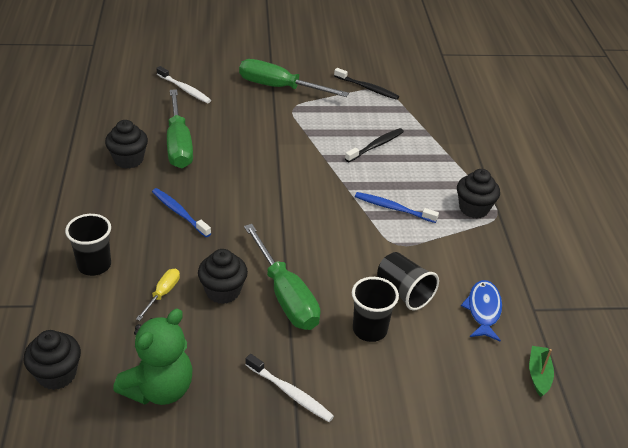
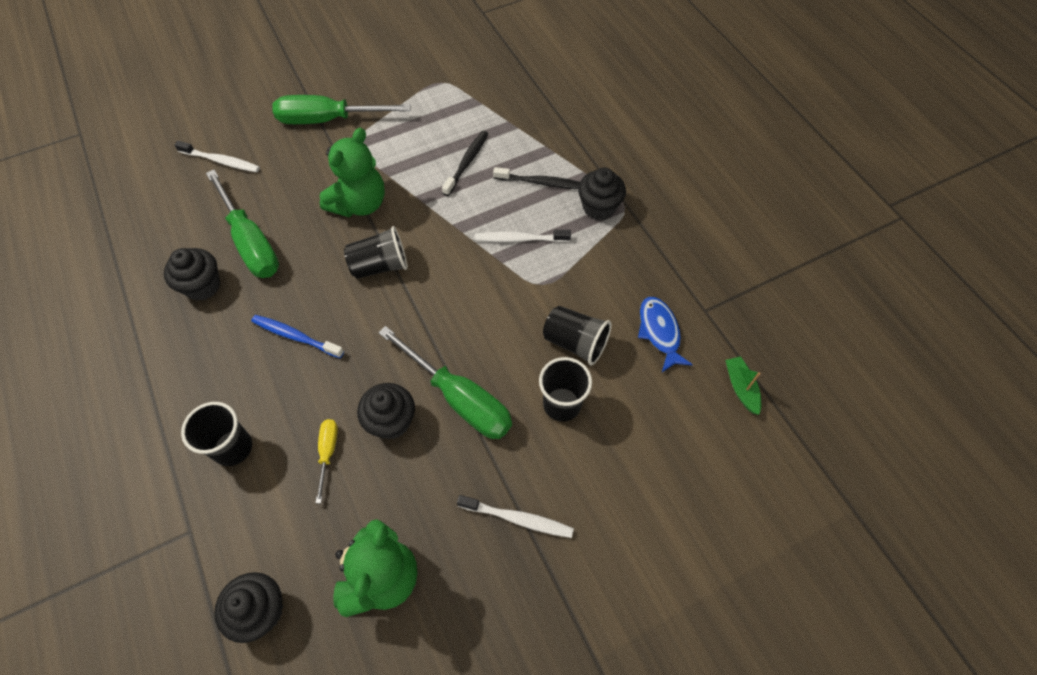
camera: 20 degrees left, 20 degrees up
black toothbrush [334,68,399,100] -> black toothbrush moved to [493,167,580,189]
blue toothbrush [355,192,439,223] -> white toothbrush [475,230,571,242]
none -> green teddy bear [320,128,385,217]
none -> black cup [344,226,408,279]

